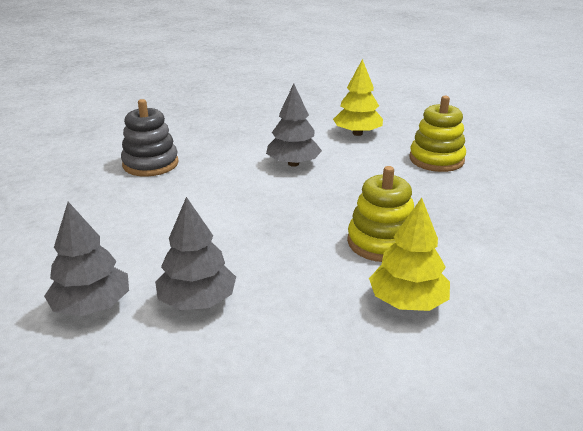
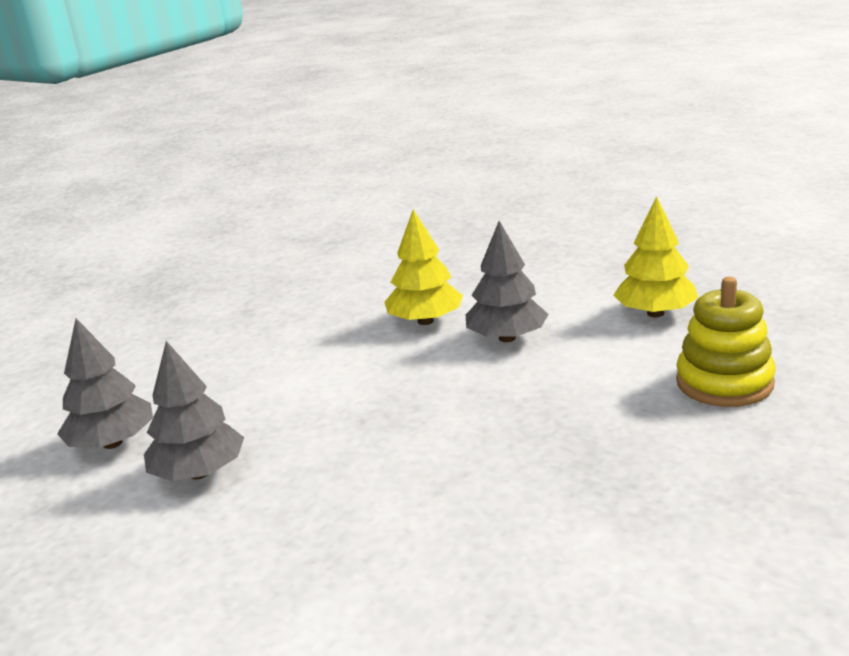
camera: 40 degrees right, 5 degrees down
grey stacking toy [121,99,179,176] -> none
yellow stacking toy [347,166,414,262] -> none
yellow tree [369,198,450,311] -> yellow tree moved to [385,209,463,325]

